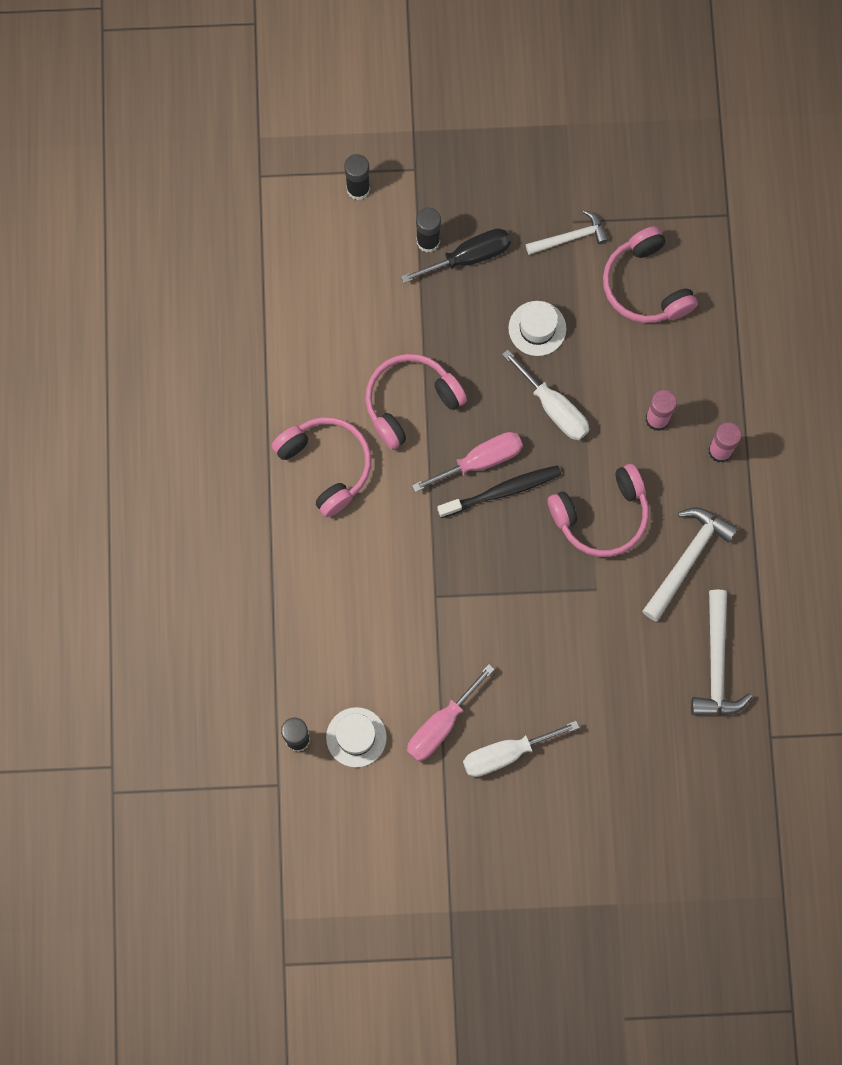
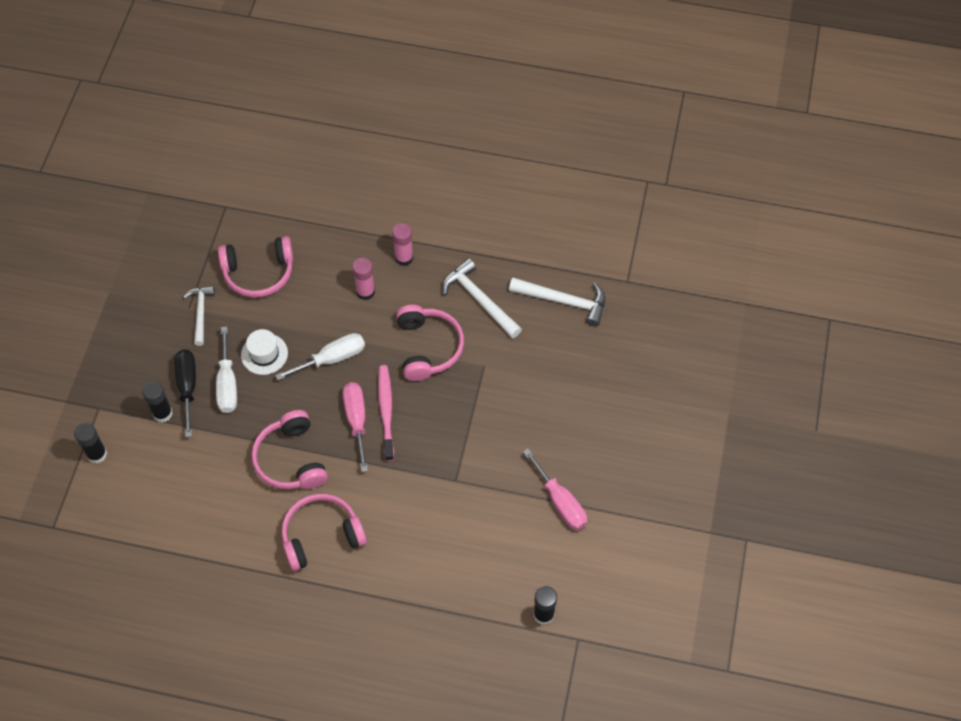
camera: 75 degrees left, 15 degrees down
white hat [326,707,387,768] -> none
black toothbrush [437,465,561,518] -> pink toothbrush [378,365,394,461]
white screwdriver [463,721,579,777] -> white screwdriver moved to [216,327,237,413]

